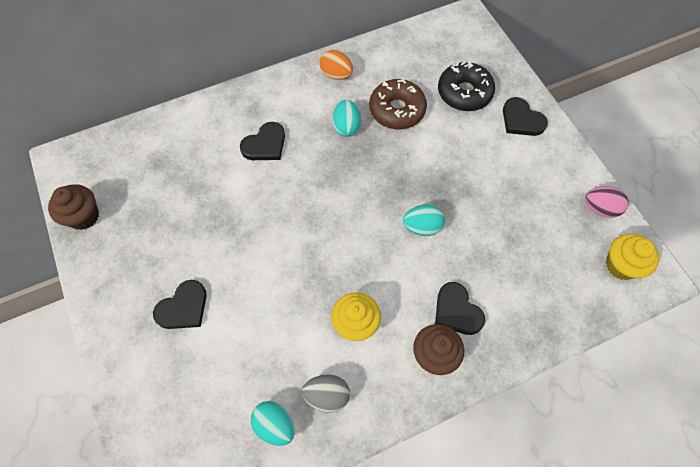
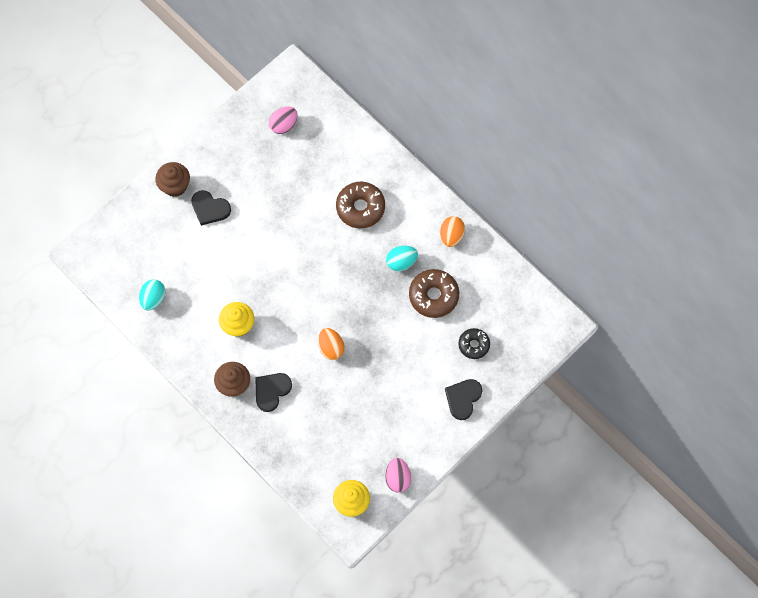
camera: 70 degrees right, 5 degrees up
brown cupcake [48,184,99,230] -> brown cupcake moved to [155,162,190,197]
black heart [240,122,285,160] -> brown donut [336,182,385,228]
grey egg [302,375,350,413] -> none
turquoise egg [403,205,445,236] -> orange egg [318,328,344,360]
black donut [438,62,495,111] -> black donut [458,328,490,359], size x0.62
none -> pink egg [269,107,298,134]

